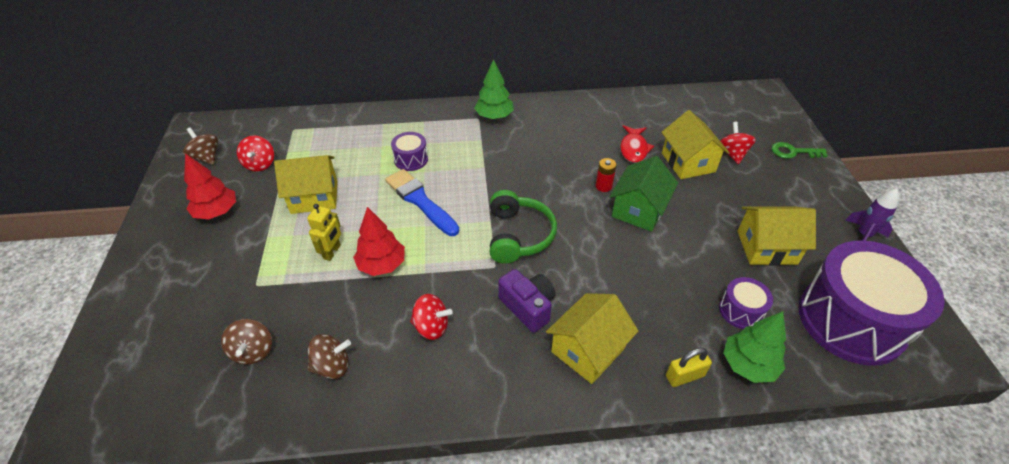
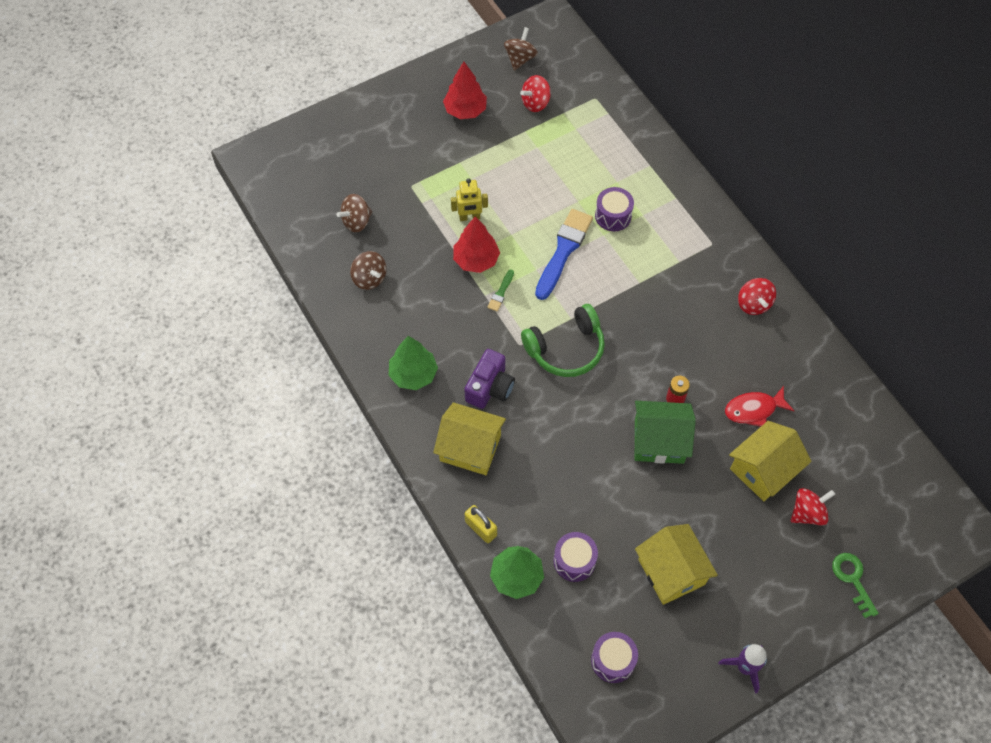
camera: 65 degrees right, 15 degrees up
yellow house [274,155,337,214] -> none
red spinning top [410,294,453,340] -> red spinning top moved to [738,278,776,315]
green tree [474,59,514,119] -> green tree moved to [389,336,438,390]
purple drum [799,240,945,366] -> purple drum [591,632,638,683], size x0.43
none -> green brush [487,270,514,312]

